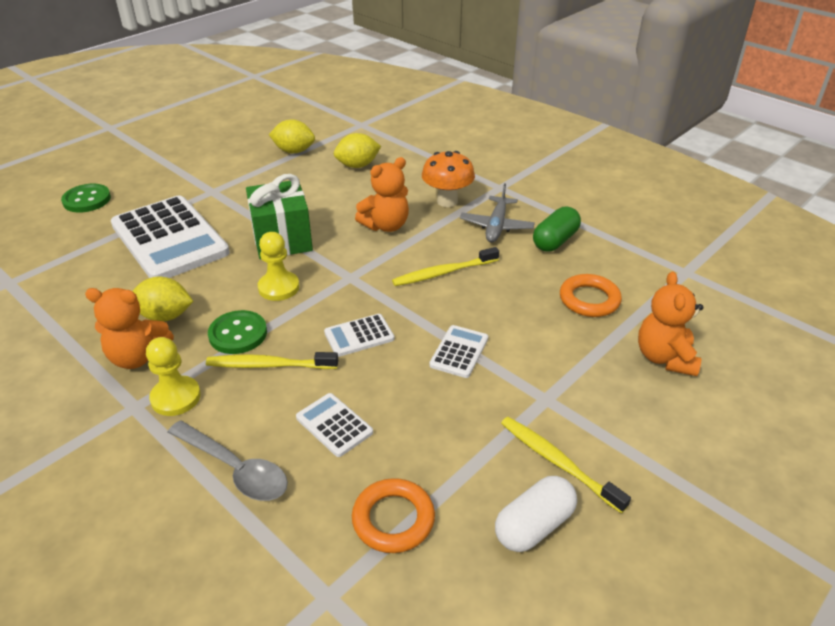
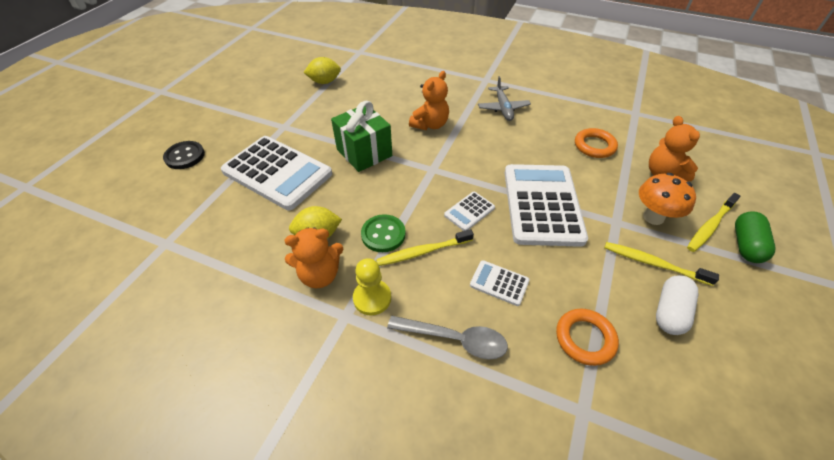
camera: 20 degrees left, 10 degrees up
green button [61,184,111,213] -> black button [163,141,205,169]
yellow pawn [258,232,299,301] -> none
yellow lemon [334,133,381,168] -> none
yellow toothbrush [392,247,499,286] -> yellow toothbrush moved to [687,193,740,252]
orange mushroom [422,151,475,207] -> orange mushroom moved to [639,173,696,225]
white calculator [429,325,488,378] -> white calculator [505,164,588,247], size x2.29
green capsule [533,207,581,251] -> green capsule moved to [735,211,775,263]

